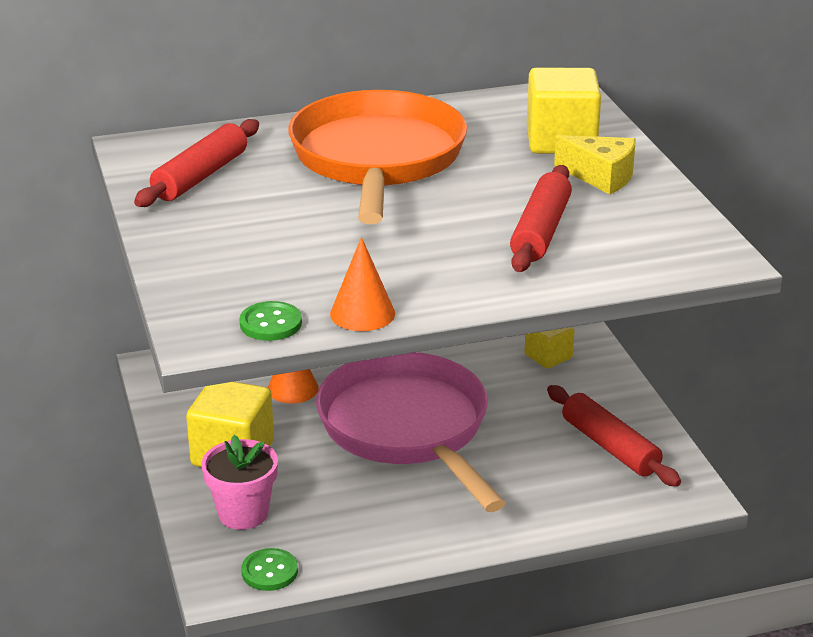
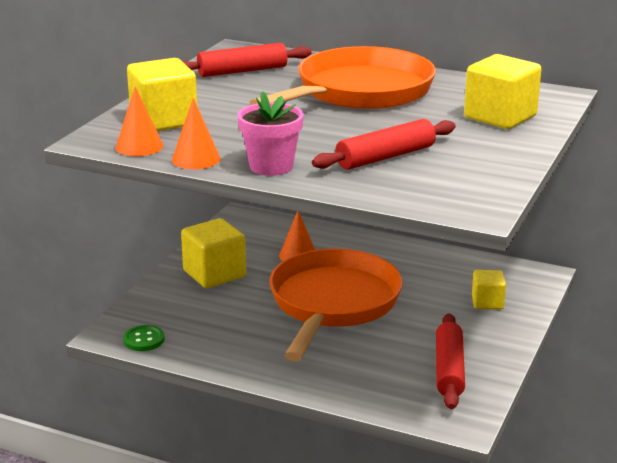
camera: 40 degrees right, 5 degrees down
pink flower pot [201,435,278,530] -> pink flower pot moved to [237,91,304,176]
green button [239,301,302,341] -> orange cone [116,86,163,156]
pink pan [316,352,506,512] -> orange pan [269,249,403,361]
yellow cheese [554,135,636,195] -> none
none -> yellow cube [127,58,197,131]

